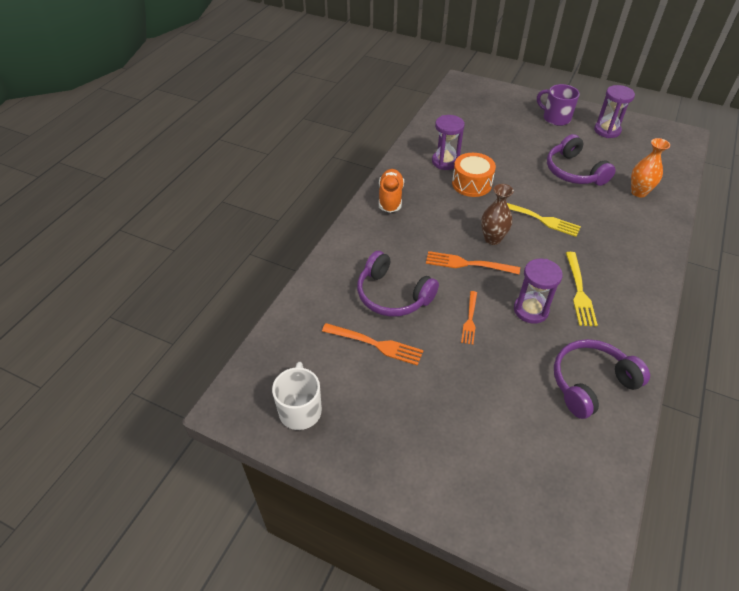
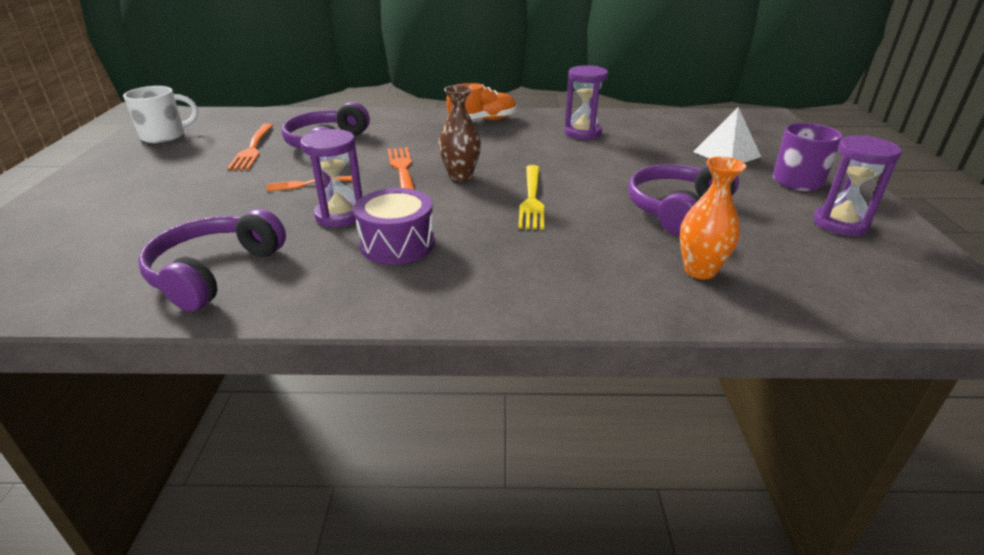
camera: 65 degrees right, 15 degrees down
orange drum [452,153,496,197] -> none
purple headphones [554,339,650,419] -> purple headphones turned 105 degrees counterclockwise [138,209,286,312]
yellow fork [566,252,598,326] -> purple drum [354,188,435,264]
none -> white pyramid [693,107,761,163]

